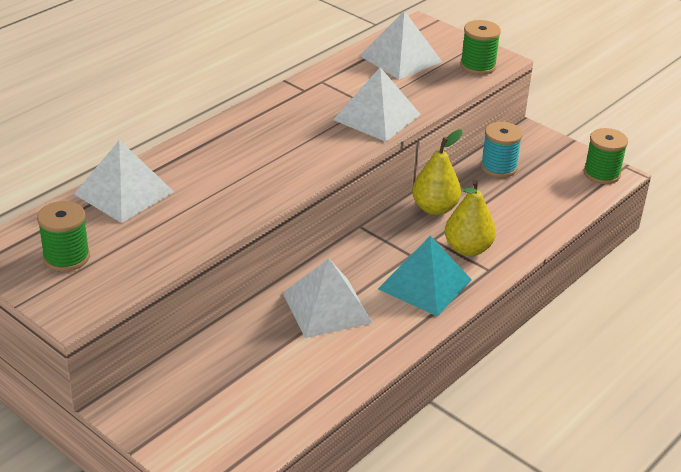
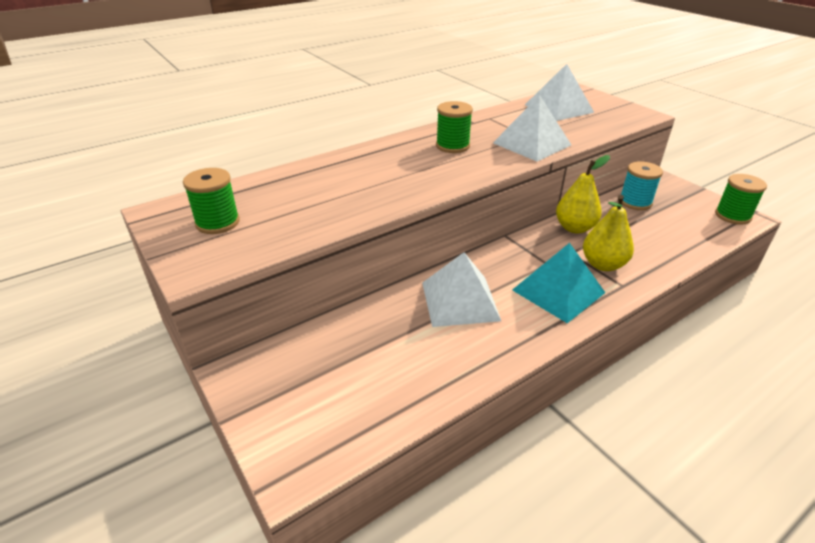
camera: 15 degrees right, 0 degrees up
white pyramid [74,140,174,223] -> none
green spool [460,20,501,75] -> green spool moved to [436,101,473,153]

